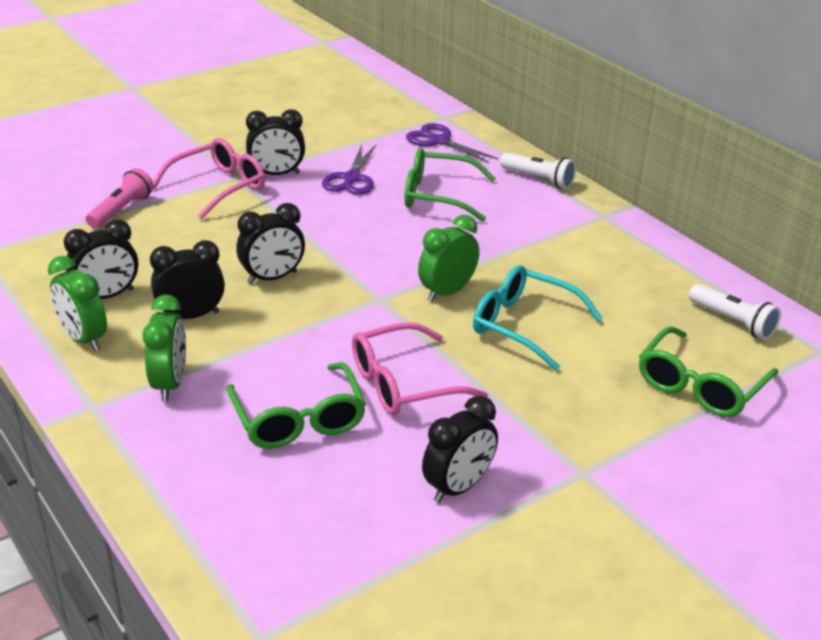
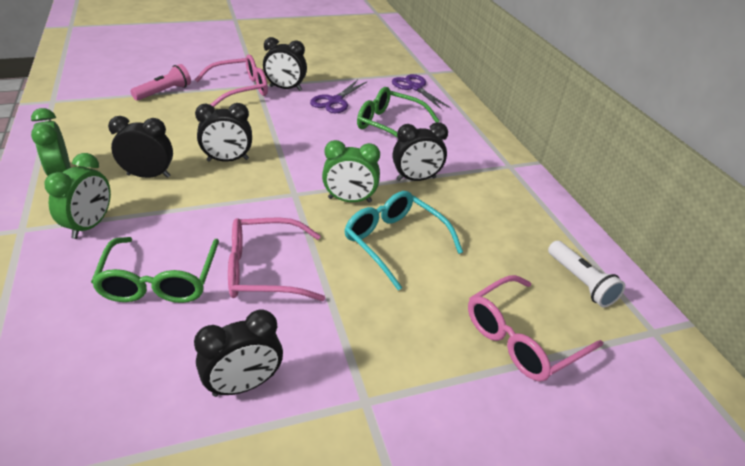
camera: 15 degrees right, 5 degrees up
black clock [64,219,138,299] -> black clock moved to [393,122,448,181]
green clock [418,214,479,302] -> green clock turned 150 degrees counterclockwise [322,140,380,203]
white flashlight [500,153,576,189] -> none
green glasses [639,326,778,417] -> pink glasses [468,275,603,382]

